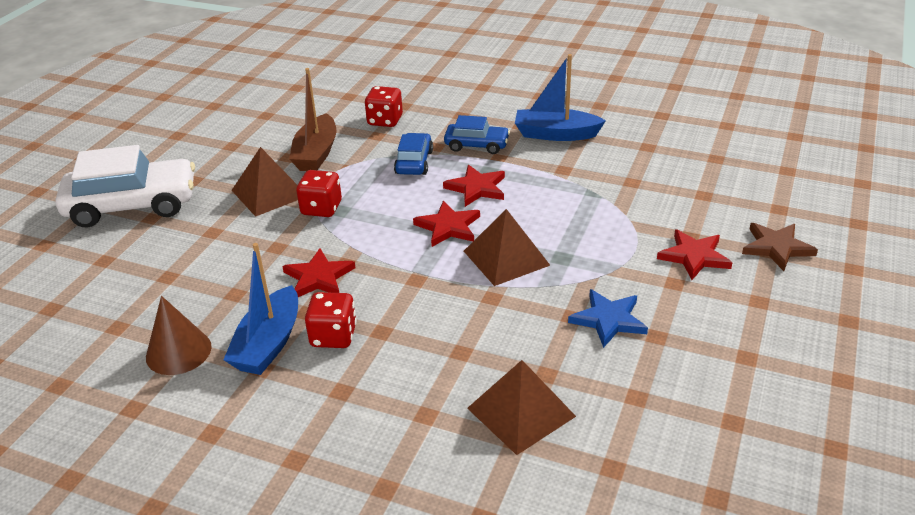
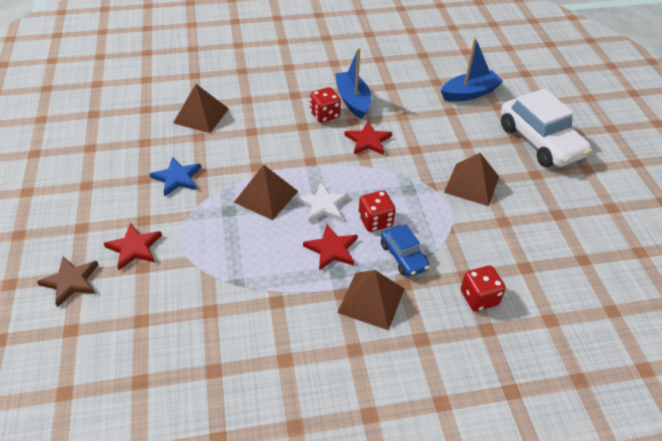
camera: 145 degrees right, 10 degrees up
white car [56,145,195,227] -> white car turned 75 degrees counterclockwise [501,88,591,167]
brown cone [146,296,212,375] -> none
brown boat [289,68,337,171] -> none
red dice [296,170,342,217] -> red dice moved to [359,190,396,232]
red star [413,201,480,247] -> white star [297,182,349,223]
blue car [444,115,510,154] -> brown pyramid [337,270,404,330]
blue boat [515,54,606,141] -> blue boat moved to [441,38,503,102]

